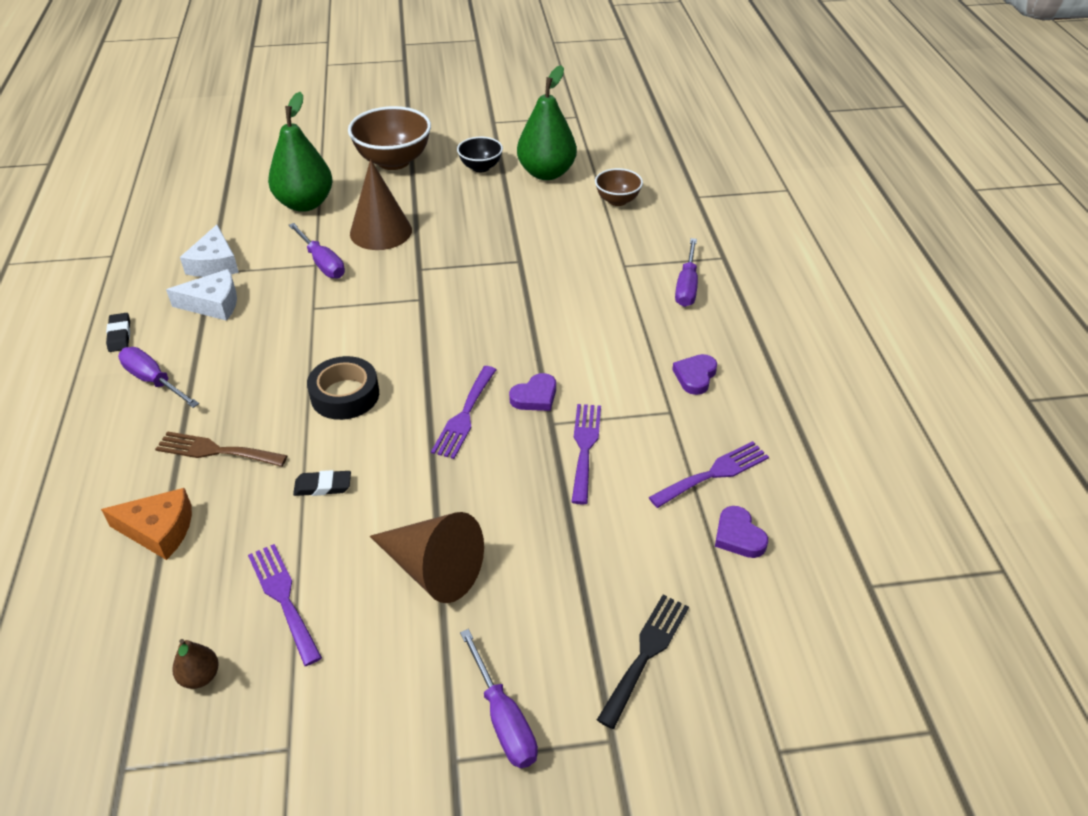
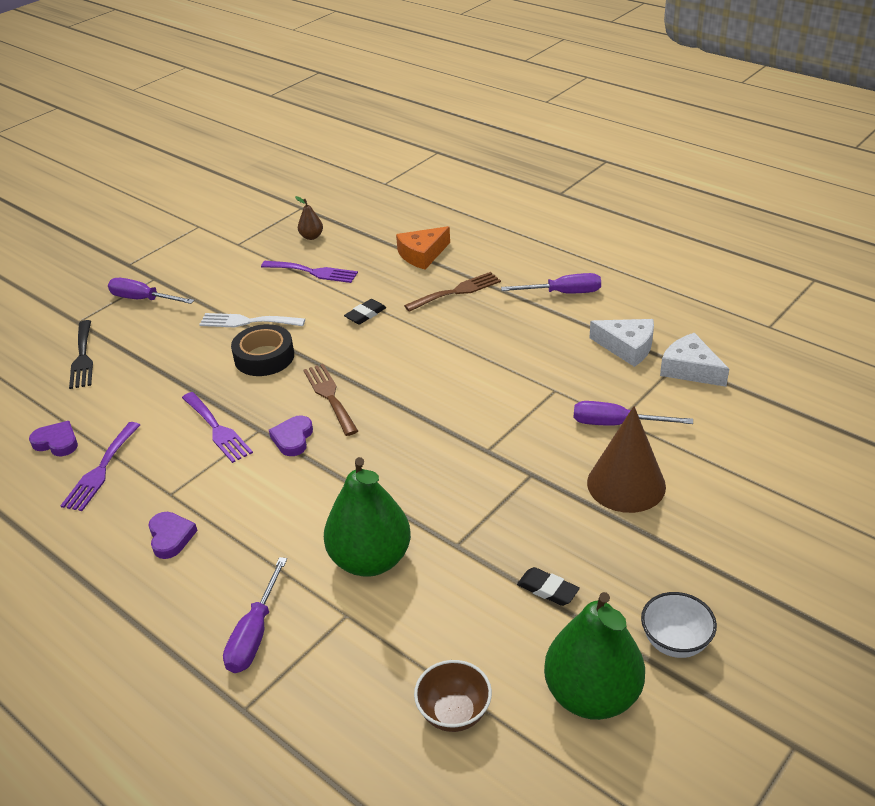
camera: 140 degrees right, 5 degrees down
black eraser [106,313,130,352] -> black eraser moved to [517,567,580,606]
white cheese [166,269,237,321] -> white cheese turned 105 degrees counterclockwise [589,319,654,367]
green pear [268,92,332,212] -> green pear moved to [324,457,411,577]
black tape [307,356,379,420] -> black tape moved to [231,324,294,376]
brown bowl [348,106,431,170] -> none
brown cone [370,512,484,603] -> white fork [199,313,305,327]
purple fork [431,366,497,459] -> brown fork [303,364,358,436]
black bowl [457,137,503,172] -> white bowl [641,592,717,658]
purple screwdriver [675,238,698,307] -> purple screwdriver turned 135 degrees counterclockwise [223,557,287,673]

